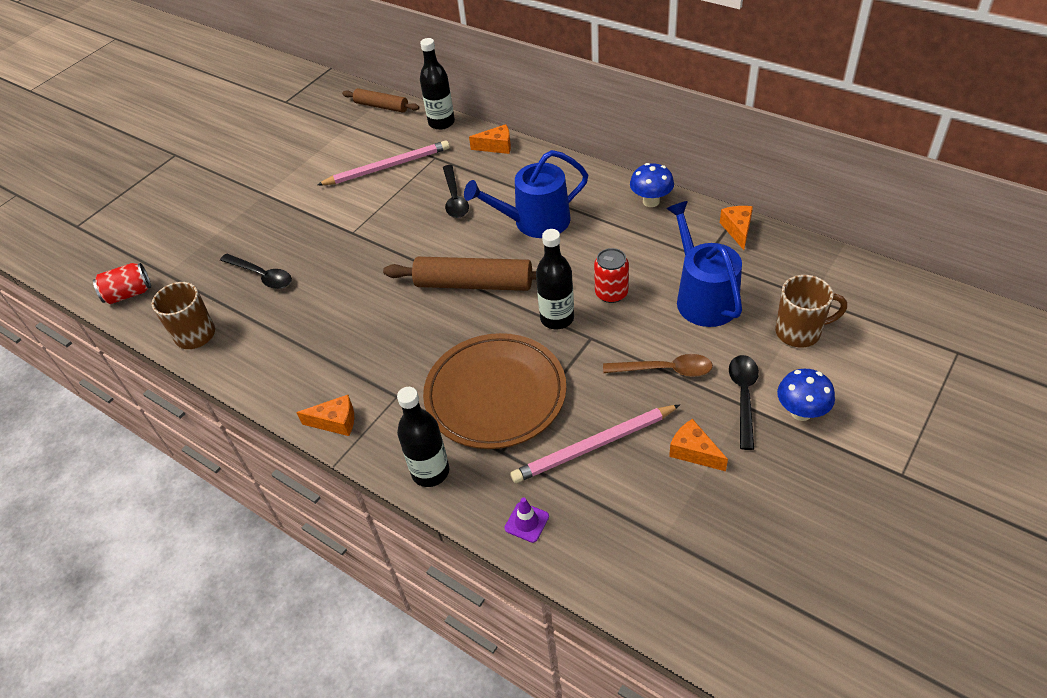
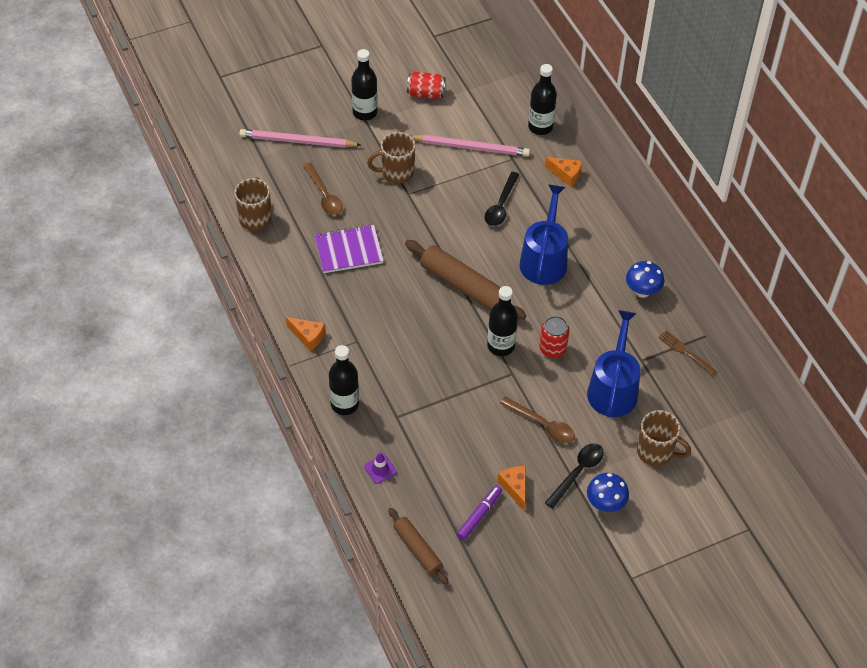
camera: 25 degrees right, 5 degrees up
red can [93,263,151,304] -> red can moved to [407,71,445,99]
black spoon [220,253,292,289] -> brown spoon [303,163,343,215]
brown rolling pin [342,88,419,112] -> brown rolling pin moved to [388,508,449,585]
brown plate [423,333,566,449] -> none
blue watering can [464,150,588,238] -> blue watering can turned 90 degrees clockwise [520,184,568,285]
pink pencil [510,405,680,483] -> pink pencil moved to [239,129,361,148]
orange cheese [720,206,753,250] -> brown fork [658,330,716,376]
none -> purple notebook [315,224,384,273]
none -> black bottle [351,49,378,120]
none -> brown mug [367,132,415,184]
none -> purple marker [457,485,502,540]

